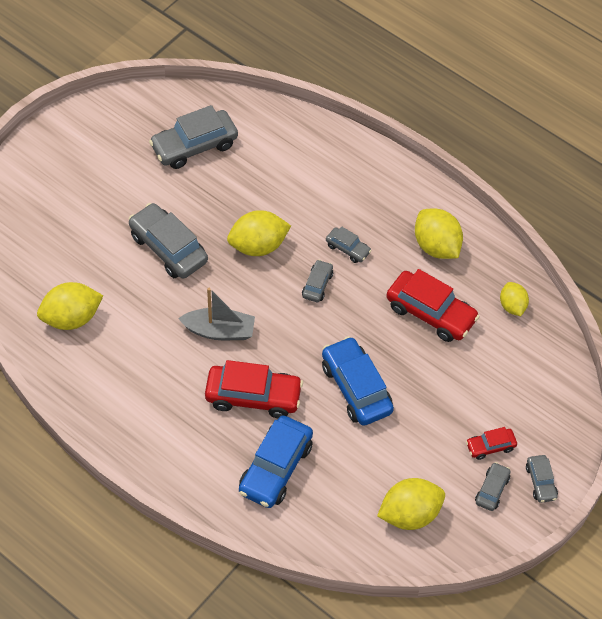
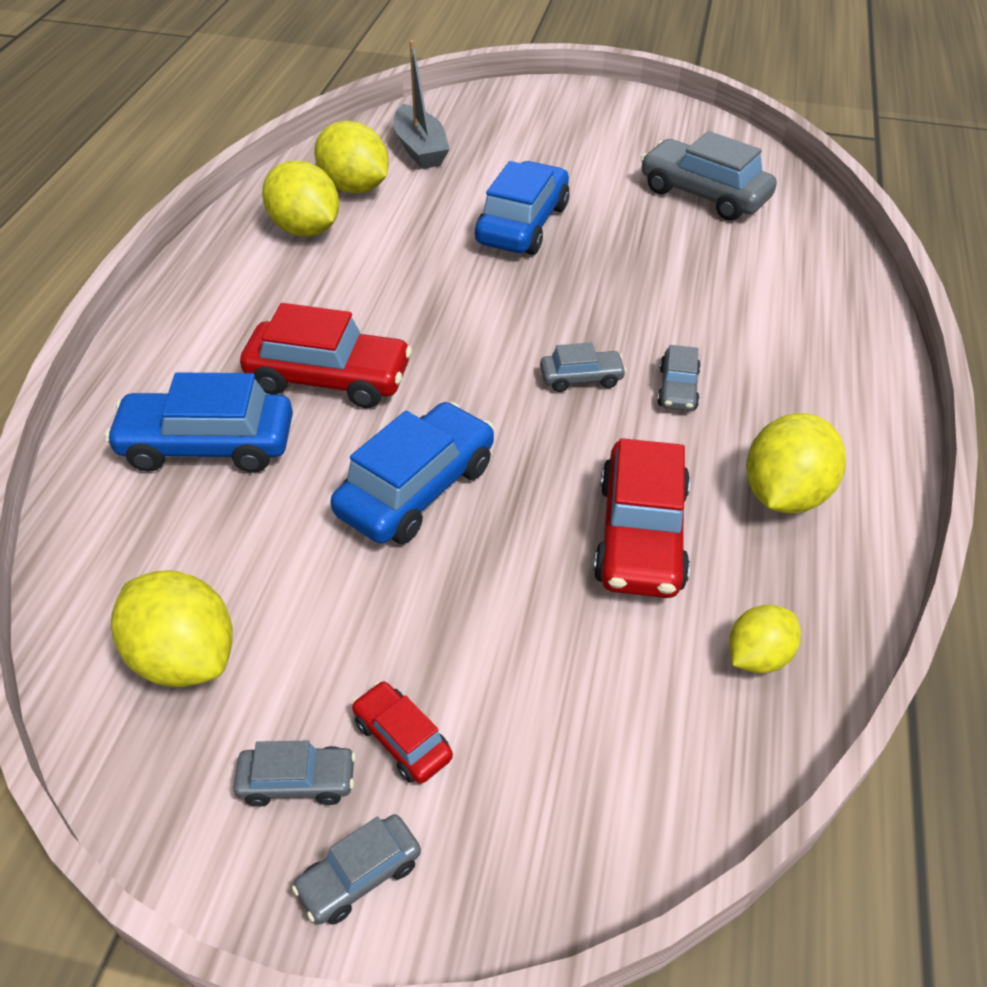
camera: 65 degrees right, 10 degrees down
grey car [128,203,208,278] -> blue car [475,161,570,255]
grey boat [178,288,255,340] -> grey boat moved to [393,40,450,169]
red car [205,360,303,418] -> red car turned 60 degrees counterclockwise [240,303,412,408]
yellow lemon [227,210,291,256] -> yellow lemon moved to [262,160,339,236]

